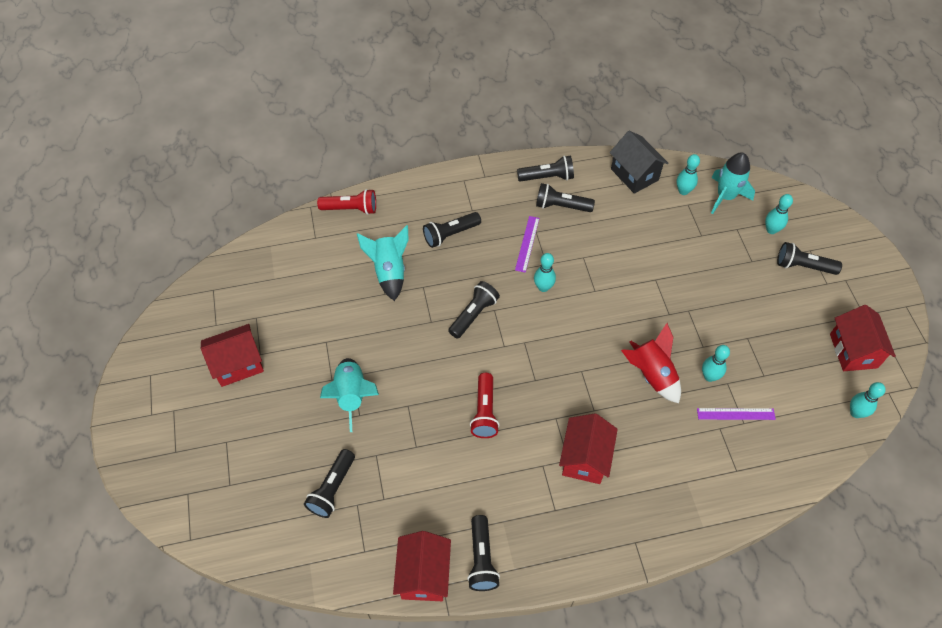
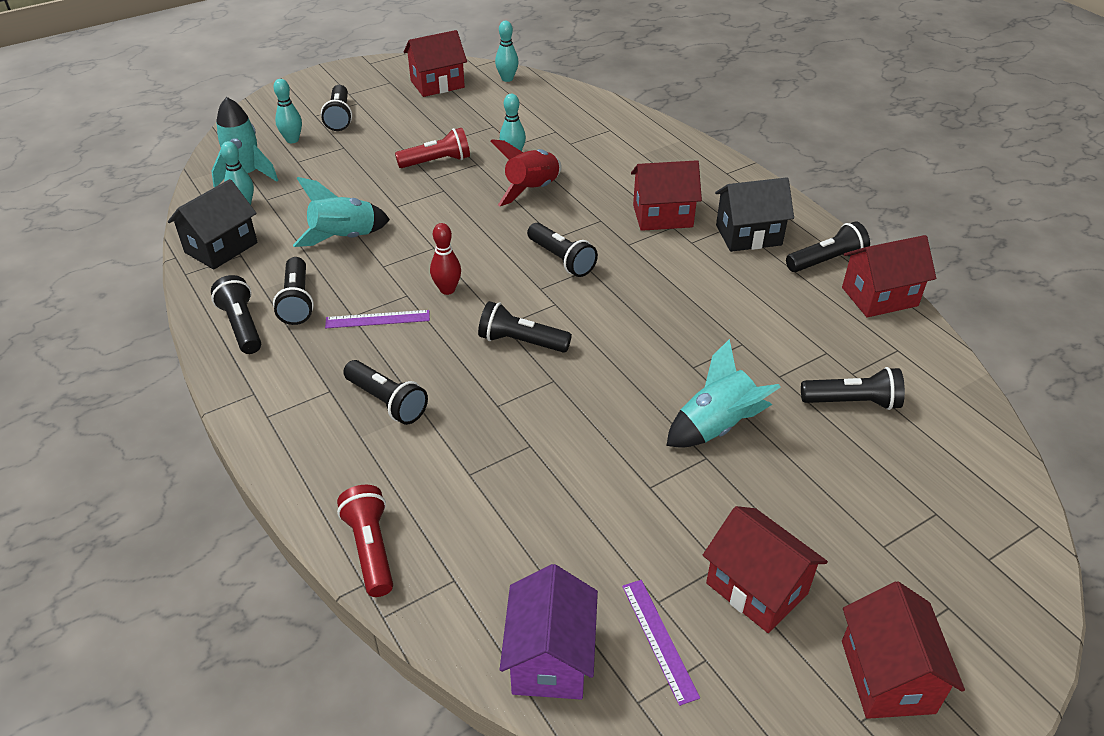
camera: 110 degrees left, 15 degrees down
turquoise rocket [357,225,409,301] -> turquoise rocket moved to [293,177,390,247]
red flashlight [470,373,499,438] -> red flashlight moved to [395,128,470,168]
turquoise bowling pin [534,253,556,292] -> red bowling pin [430,223,461,295]
purple ruler [697,408,776,420] -> purple ruler moved to [622,580,700,706]
none -> purple house [500,564,598,700]
none -> black flashlight [527,223,598,277]
none -> black house [715,177,794,252]
none -> red house [842,581,965,719]

